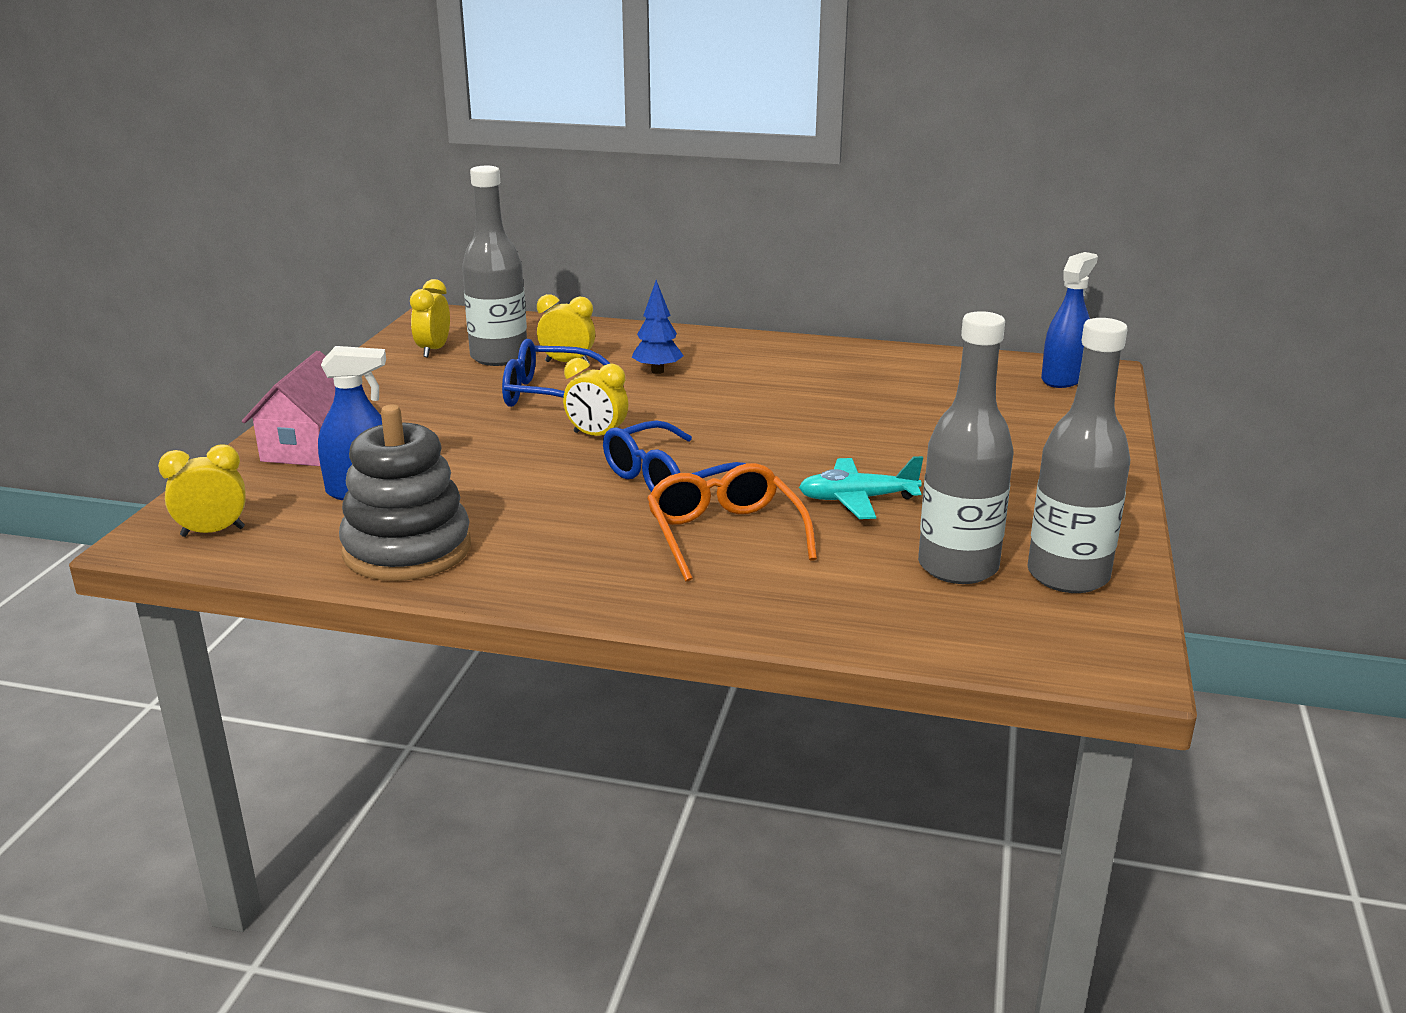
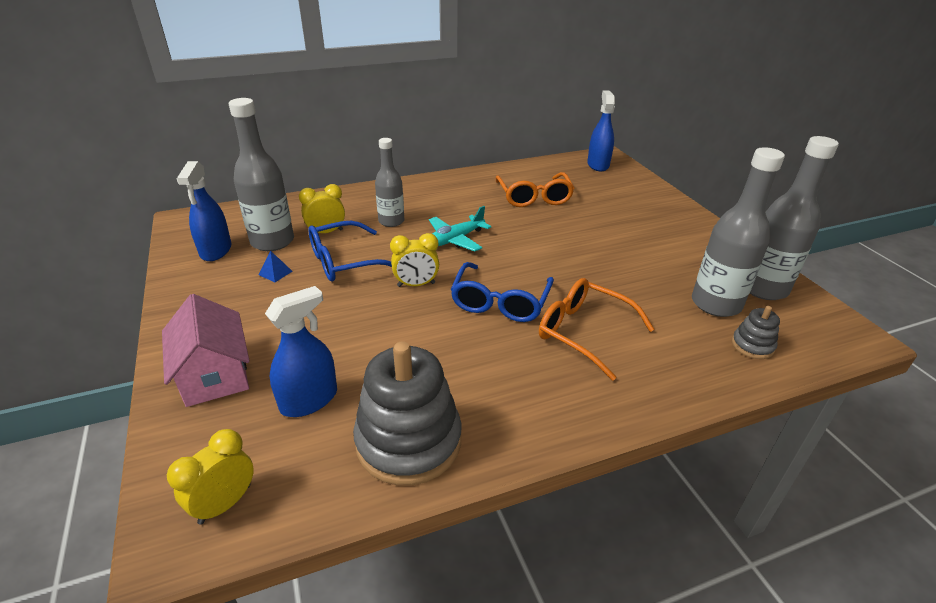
camera: 35 degrees left, 10 degrees up
yellow clock [410,279,450,357] -> blue spray bottle [177,161,231,261]
blue tree [632,280,683,374] -> grey bottle [375,138,404,227]
turquoise plane [799,456,923,519] -> turquoise plane moved to [429,206,491,252]
none -> blue pyramid [259,251,292,282]
none -> orange glasses [496,172,574,207]
none -> grey stacking toy [732,306,780,359]

